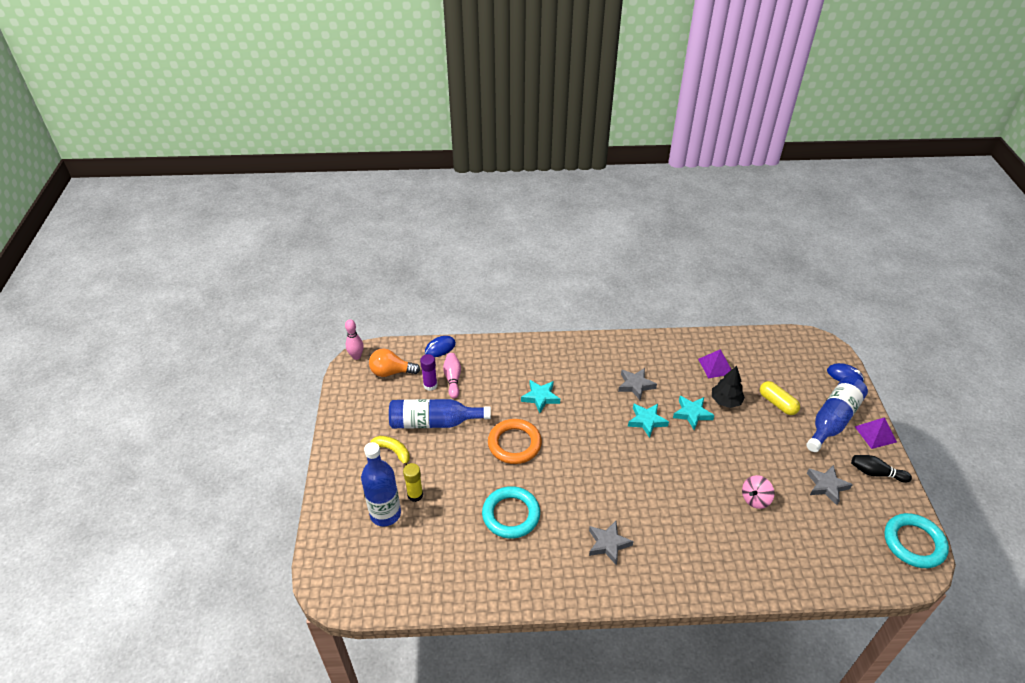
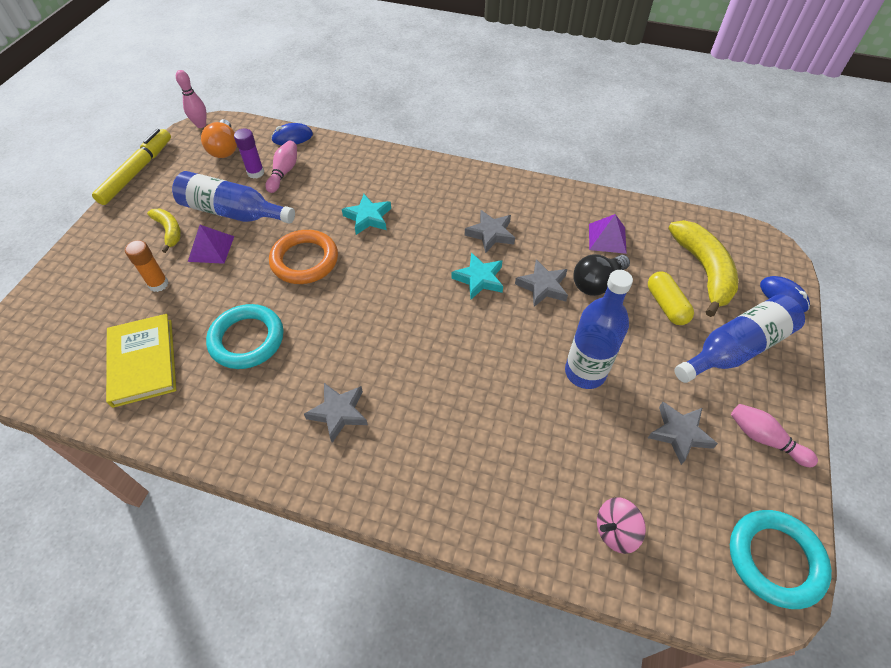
camera: 20 degrees right, 10 degrees up
blue bottle [361,442,401,526] -> blue bottle moved to [565,270,633,389]
orange light bulb [369,348,420,377] -> orange light bulb turned 120 degrees counterclockwise [201,119,237,158]
yellow glue stick [403,463,423,502] -> orange glue stick [125,240,169,292]
turquoise star [673,396,715,430] -> grey star [515,259,568,307]
black tree [712,366,745,408] -> black light bulb [573,254,630,296]
pink spinning top [742,475,774,509] -> pink spinning top moved to [597,497,646,554]
black bowling pin [851,455,912,483] -> pink bowling pin [731,404,818,468]
purple pyramid [854,417,897,449] -> purple pyramid moved to [188,225,234,264]
none -> yellow marker [92,129,171,205]
none -> yellow book [106,314,176,408]
none -> yellow banana [668,220,738,317]

